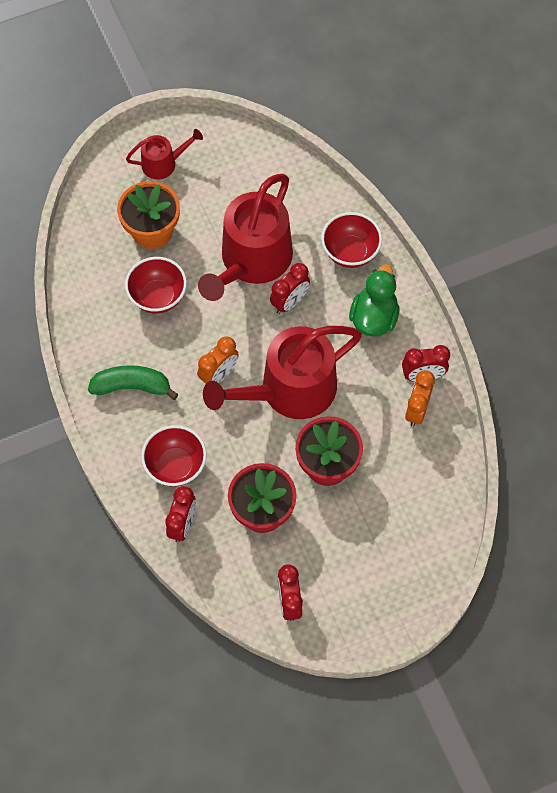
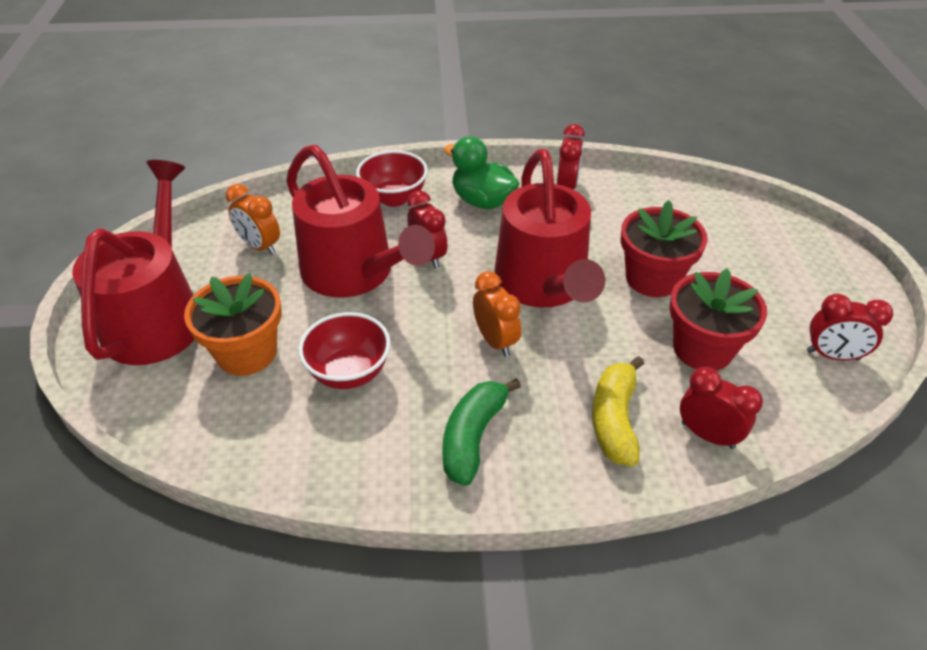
camera: 70 degrees left, 20 degrees down
red watering can [126,129,203,180] -> red watering can [72,160,195,365], size x2.04
red bowl [141,425,207,487] -> yellow banana [592,356,644,466]
orange clock [405,370,435,427] -> orange clock moved to [226,184,280,255]

